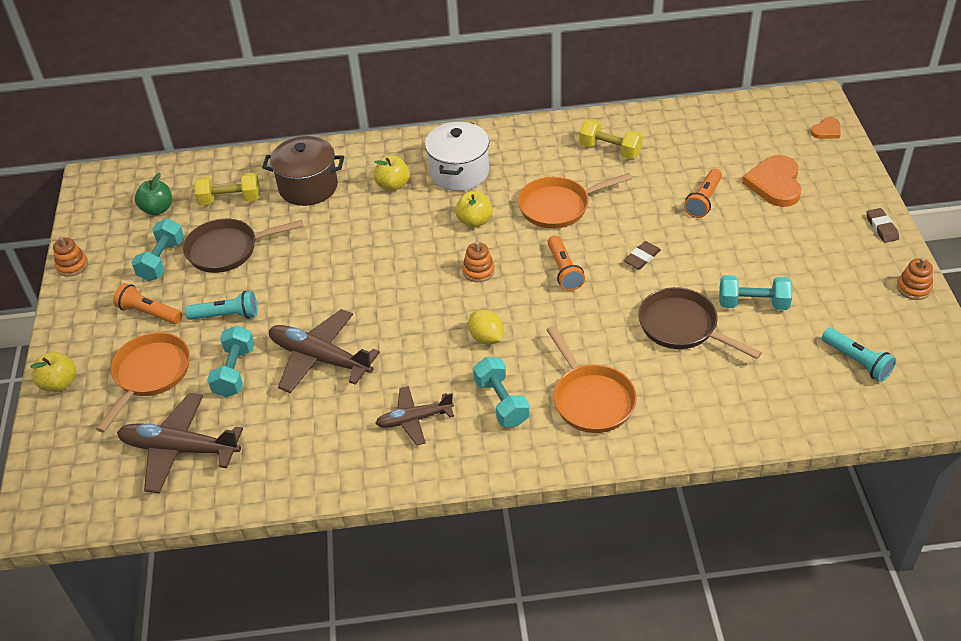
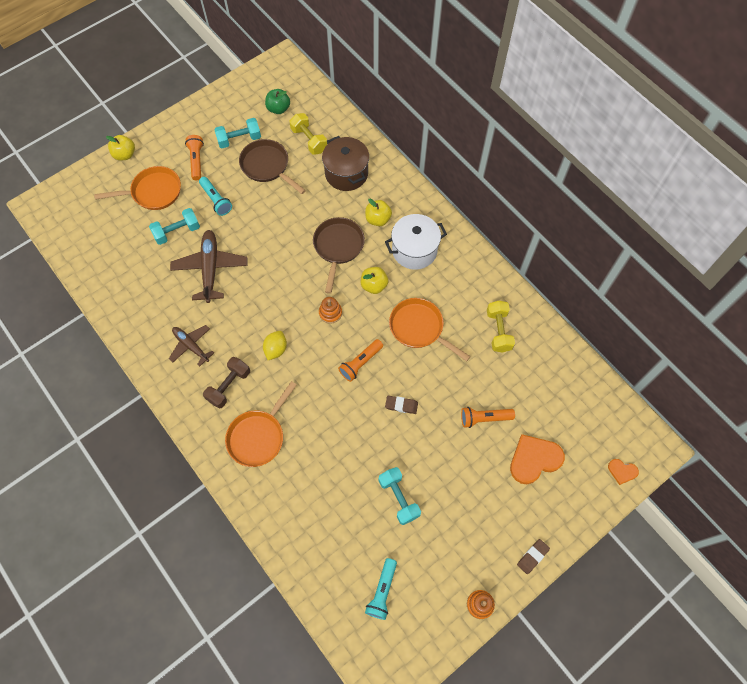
camera: 55 degrees right, 20 degrees up
orange stacking toy [53,237,88,277] -> none
brown plane [117,393,243,493] -> none
turquoise dumbbell [473,357,530,427] -> brown dumbbell [203,357,250,409]
brown pan [638,287,762,359] -> brown pan moved to [313,217,365,294]

